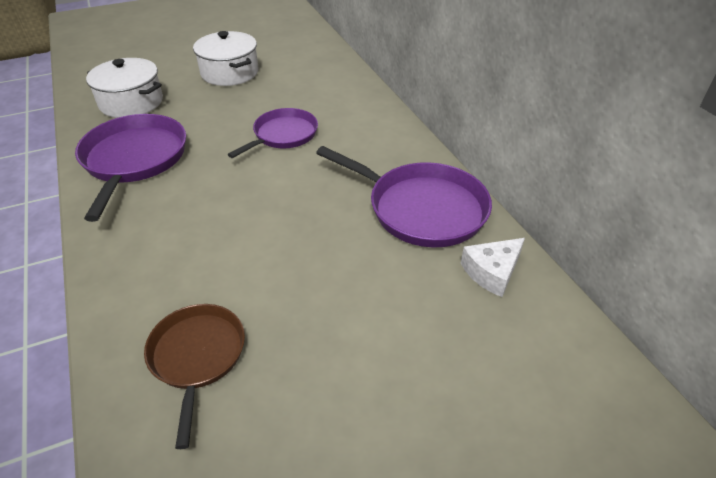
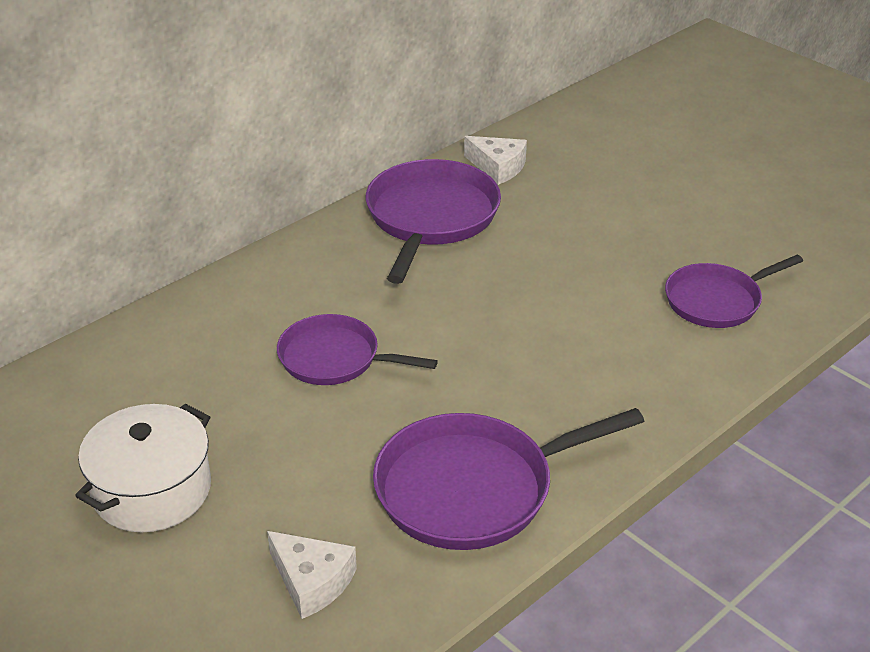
camera: 110 degrees left, 5 degrees down
white pot [86,58,163,118] -> white cheese [267,531,357,619]
brown pan [144,304,245,449] -> purple pan [665,255,803,328]

